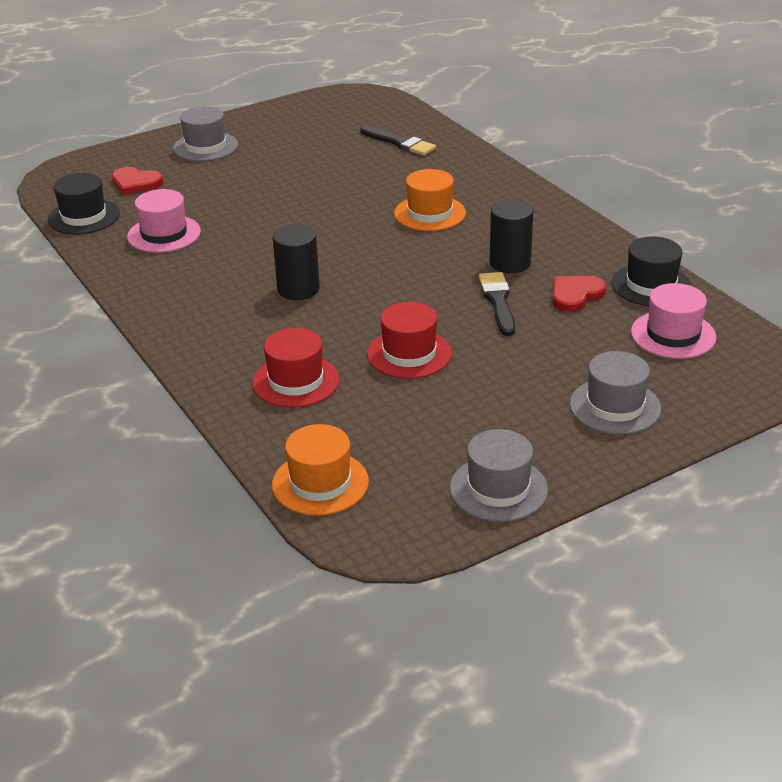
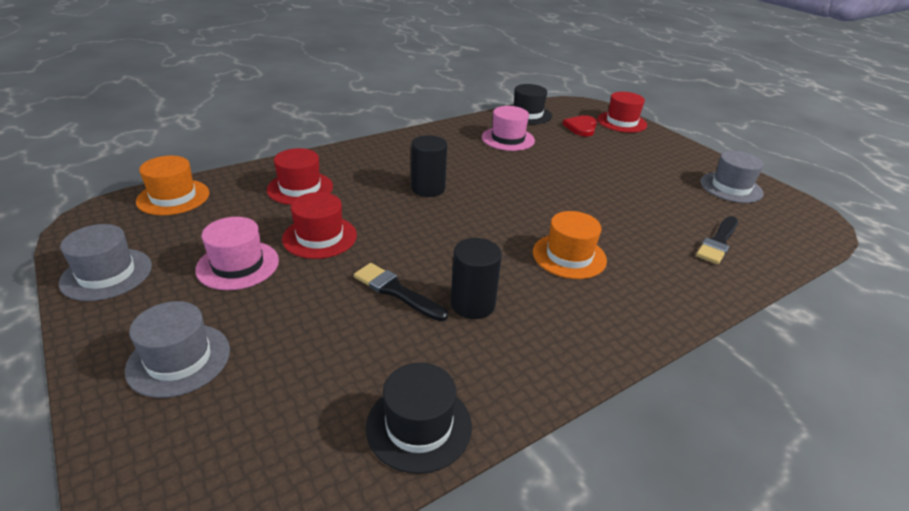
camera: 85 degrees right, 0 degrees up
grey hat [173,106,238,161] -> grey hat moved to [700,151,764,203]
black brush [479,272,515,336] -> black brush turned 135 degrees counterclockwise [354,263,448,321]
red heart [552,276,607,312] -> none
pink hat [631,283,716,359] -> pink hat moved to [195,217,279,290]
none -> red hat [597,92,647,133]

